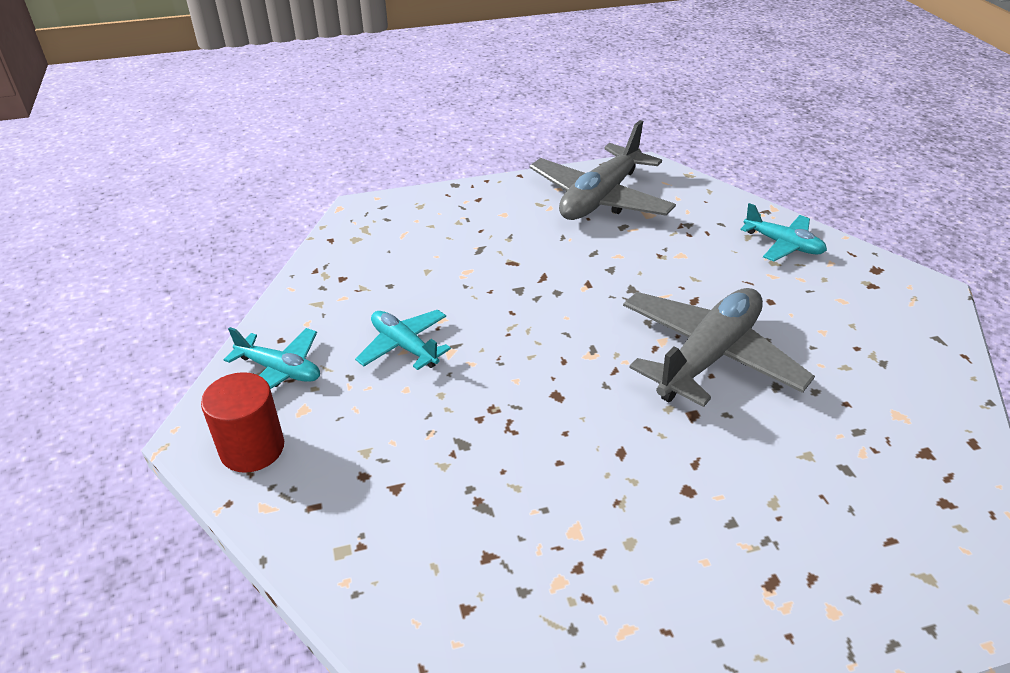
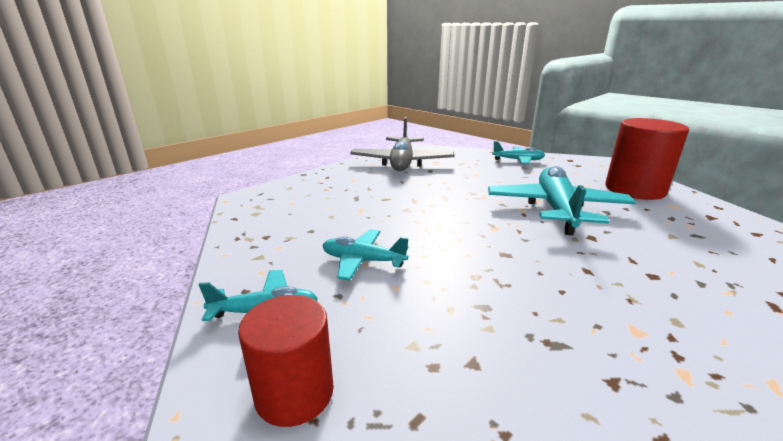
camera: 30 degrees left, 15 degrees down
grey plane [623,288,815,407] -> turquoise plane [488,166,636,235]
none -> red cylinder [605,118,689,200]

